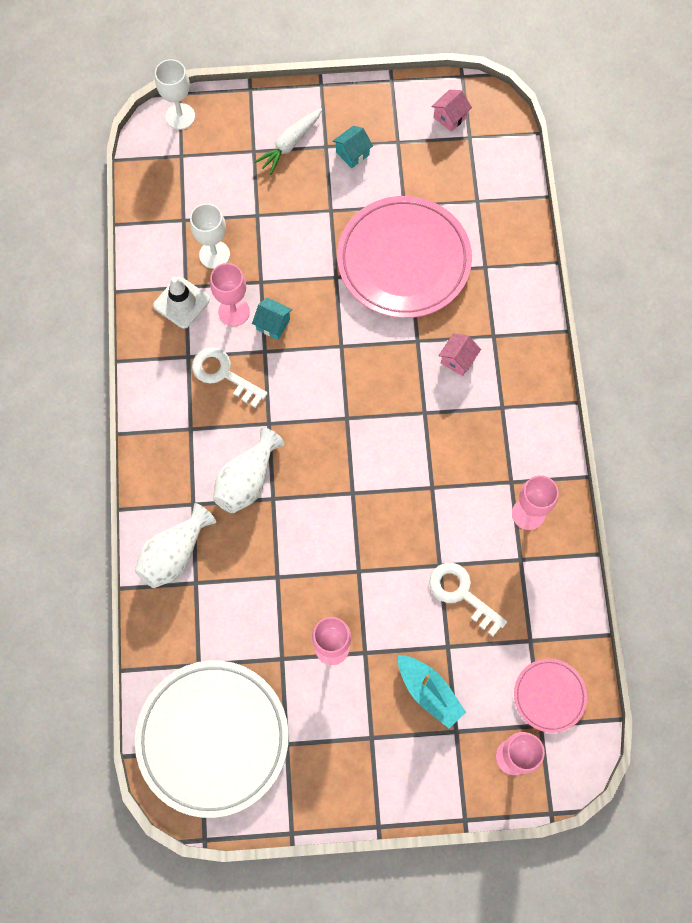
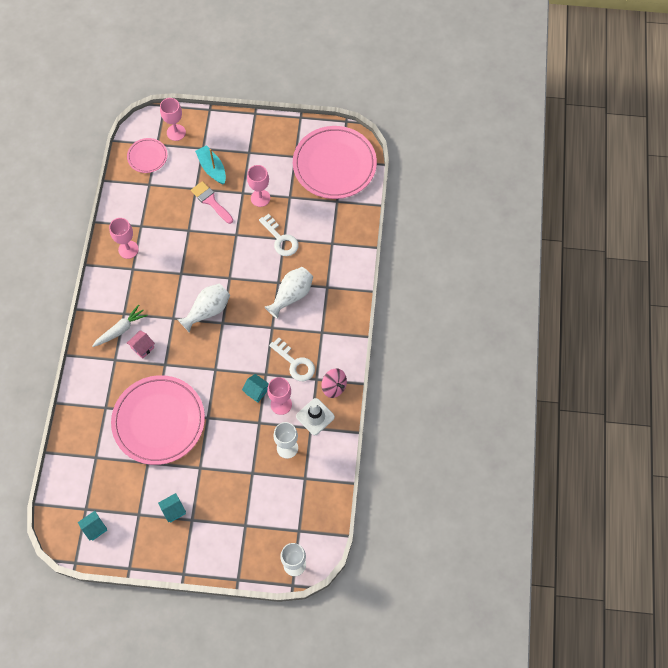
camera: 170 degrees left, 5 degrees down
white vase [135,503,216,588] -> white vase moved to [177,283,230,333]
white plate [135,660,289,818] -> pink plate [293,126,377,199]
white carrot [254,108,322,175] -> white carrot moved to [92,305,148,347]
white key [430,563,507,636] -> white key moved to [259,214,298,256]
pink house [431,90,472,132] -> turquoise house [78,511,107,541]
none -> pink brush [191,181,233,224]
none -> pink spinning top [321,368,347,398]

